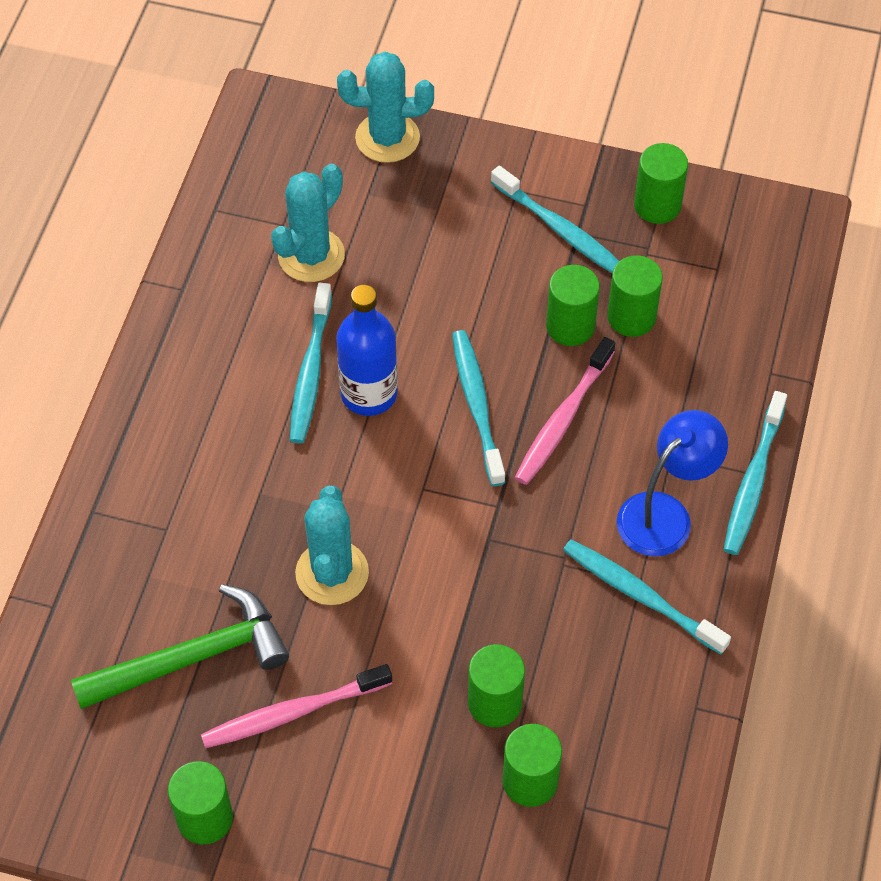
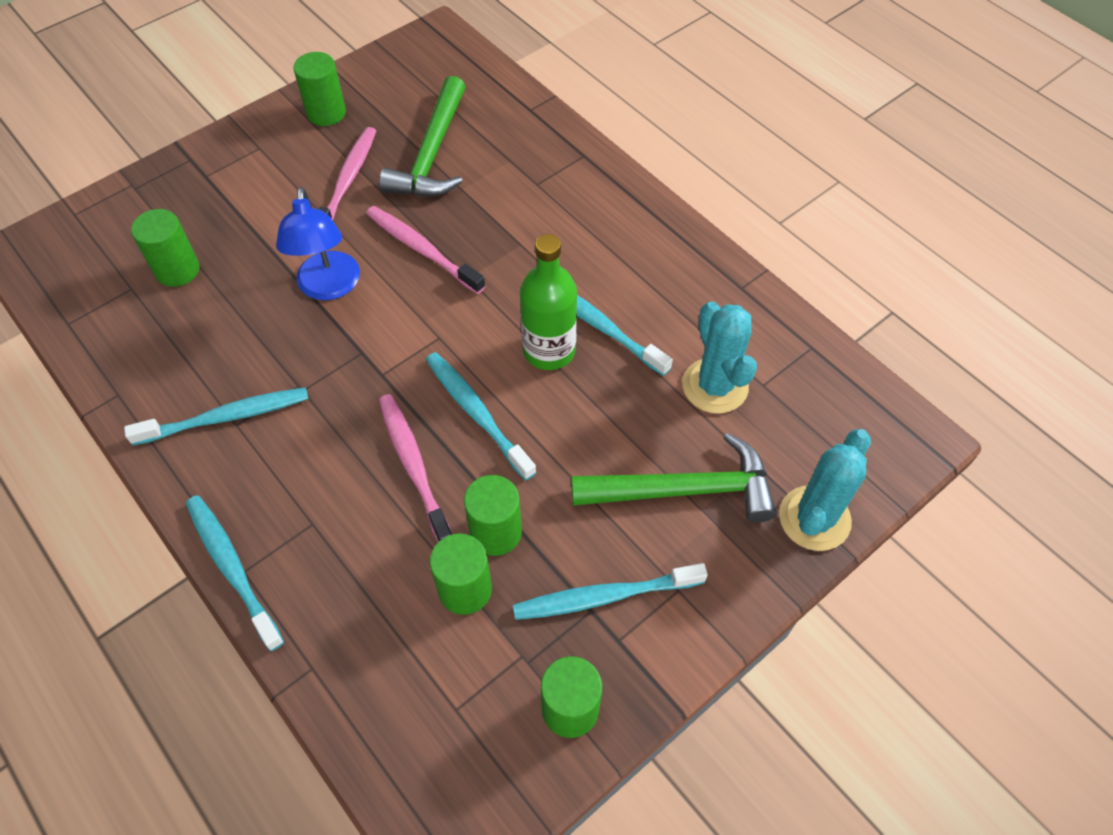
camera: 125 degrees right, 0 degrees up
turquoise cactus [295,486,369,605] -> pink toothbrush [366,206,485,294]
blue bottle [336,285,398,416] -> green bottle [520,234,577,370]
turquoise toothbrush [452,330,506,486] -> turquoise toothbrush turned 150 degrees counterclockwise [426,352,537,480]
green cylinder [468,644,525,727] -> none
blue lamp [617,410,728,557] -> blue lamp moved to [276,187,360,300]
none -> green hammer [571,433,777,522]

